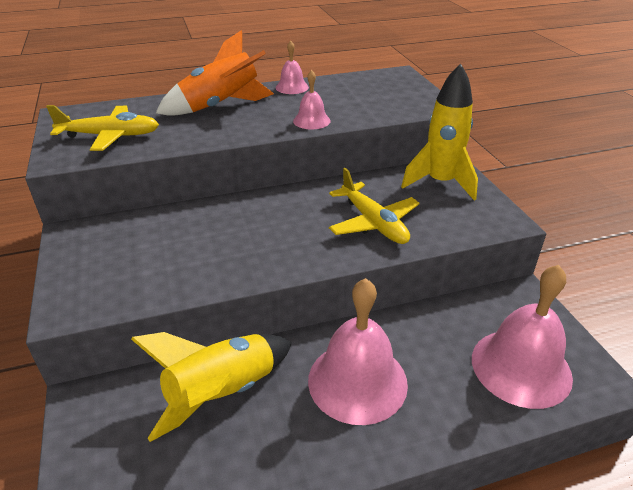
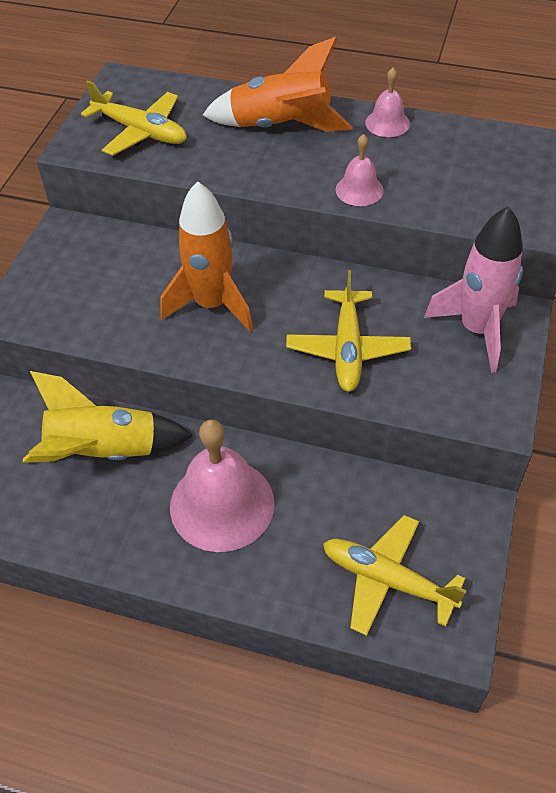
camera: 35 degrees right, 15 degrees up
yellow rocket [401,63,478,200] -> pink rocket [424,206,523,373]
pink bell [472,265,573,409] -> yellow plane [323,515,467,636]
none -> orange rocket [161,181,253,332]

